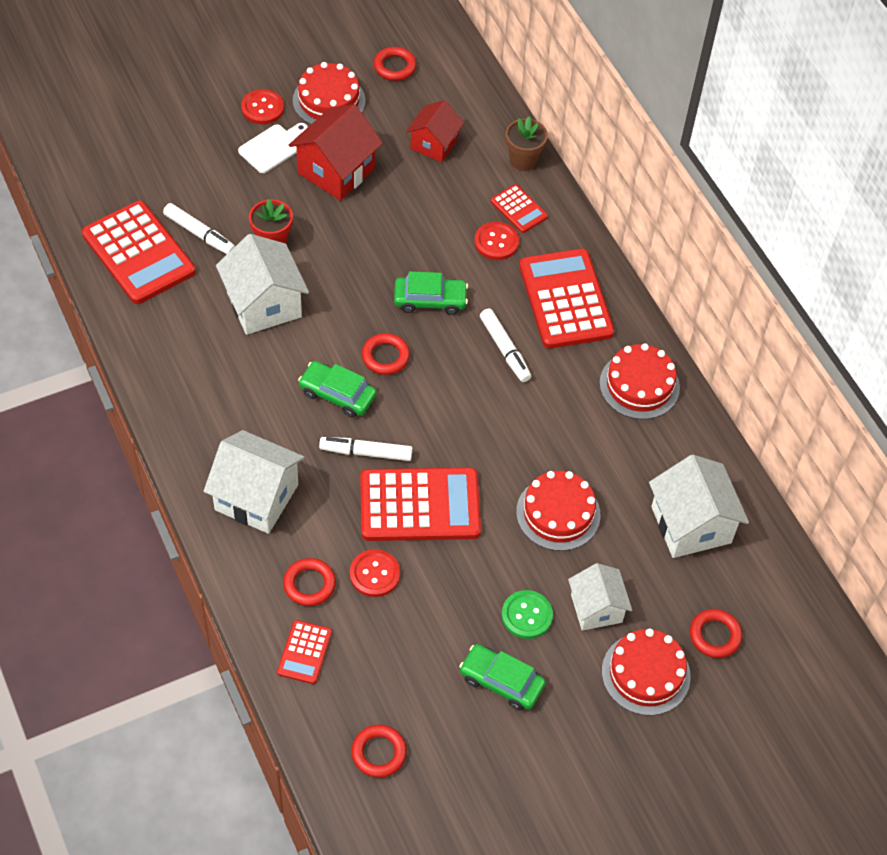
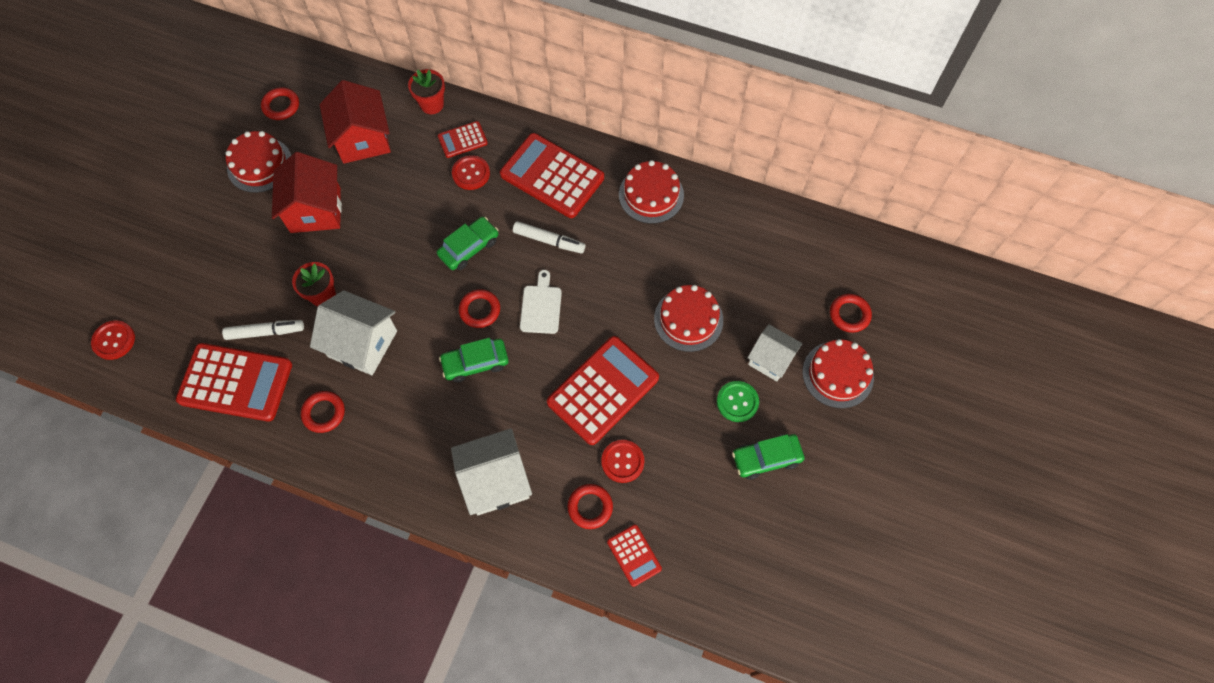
camera: 40 degrees left, 10 degrees up
white cutting board [238,123,308,173] -> white cutting board moved to [520,270,562,334]
red button [241,89,284,124] -> red button moved to [91,320,135,360]
white marker [319,437,413,461] -> none
red ring [351,725,407,778] -> red ring moved to [301,391,345,433]
red house [406,100,464,162] -> red house [319,80,391,163], size x1.54
red calculator [491,184,548,233] -> red calculator turned 150 degrees clockwise [438,121,488,158]
brown flower pot [506,117,548,171] -> red flower pot [408,69,445,114]
white house [649,455,749,558] -> none

